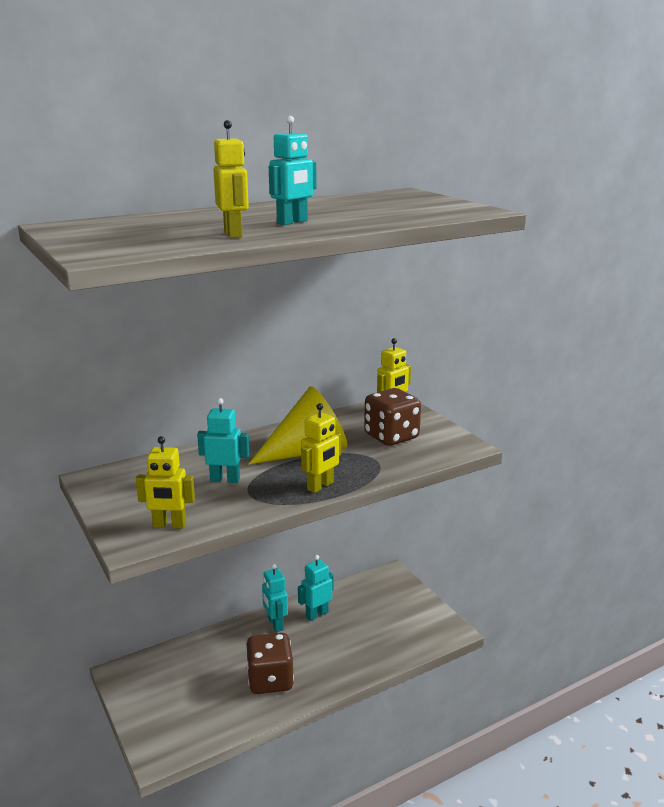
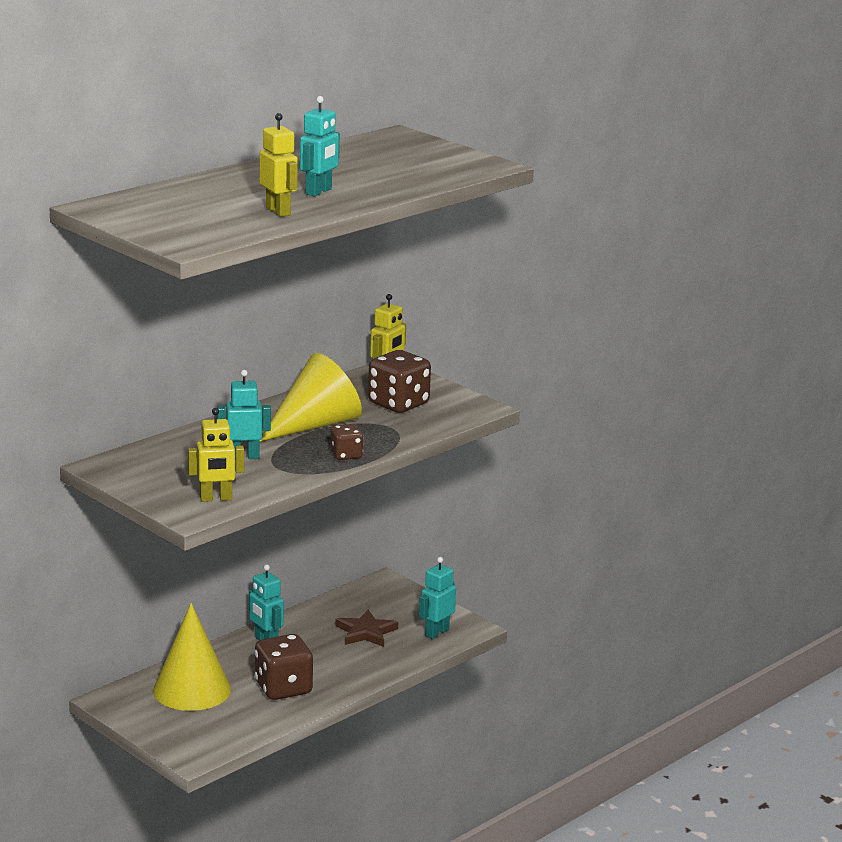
camera: 15 degrees left, 0 degrees up
turquoise robot [298,555,334,621] -> turquoise robot moved to [419,557,456,639]
yellow robot [301,403,341,493] -> brown dice [330,424,364,460]
none -> yellow cone [153,603,231,711]
none -> brown star [335,609,398,647]

